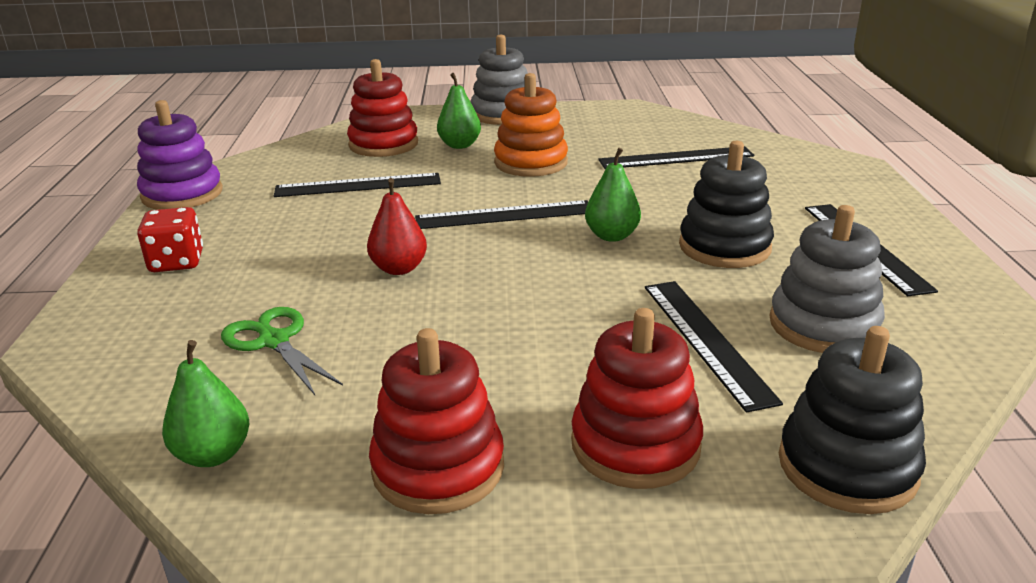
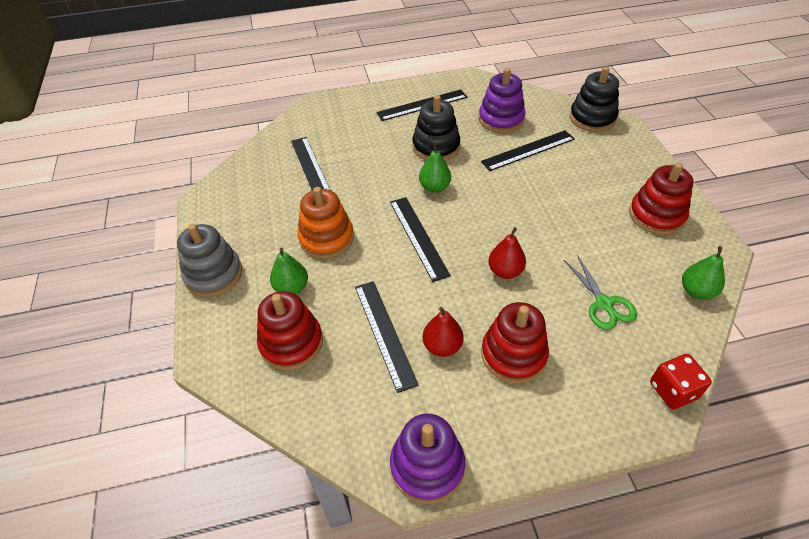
camera: 100 degrees left, 20 degrees up
red dice [137,207,203,272] -> red dice moved to [650,354,712,409]
green scissors [221,307,343,395] -> green scissors turned 60 degrees counterclockwise [564,255,637,330]
red stacking toy [571,308,703,489] -> red stacking toy moved to [481,302,549,383]
grey stacking toy [769,205,885,353] -> purple stacking toy [479,68,525,133]
none -> red pear [423,307,464,357]

